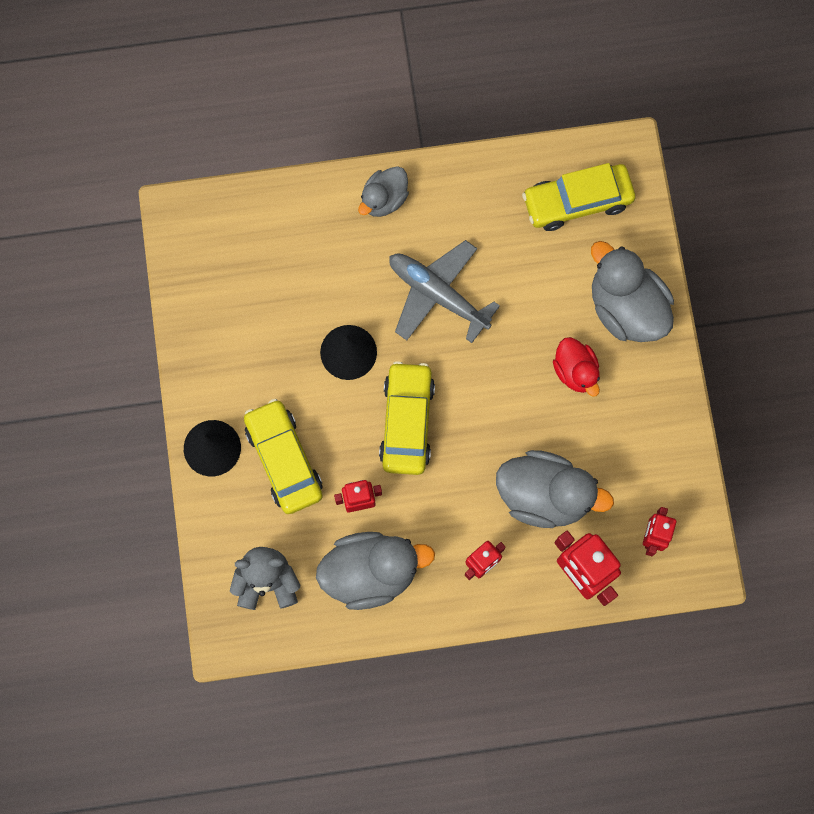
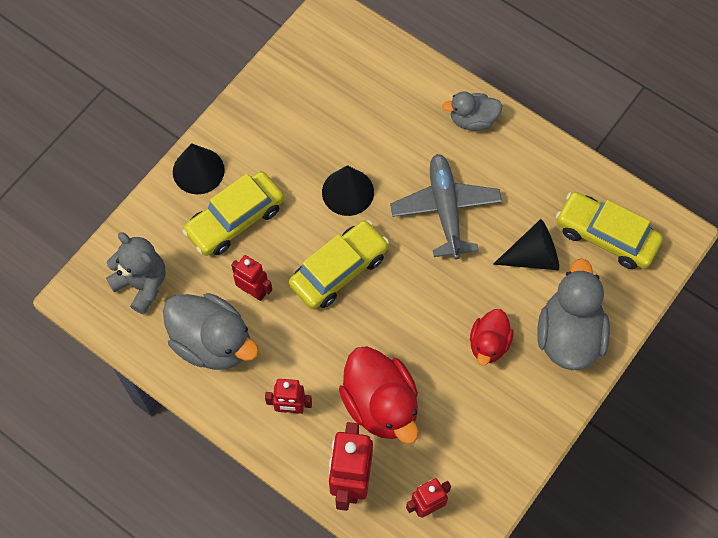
camera: 45 degrees right, 10 degrees down
yellow car [244,399,323,514] -> yellow car turned 150 degrees counterclockwise [182,171,284,256]
grey duck [496,450,614,528] -> red duck [339,346,419,444]
none -> black cone [493,219,559,270]

